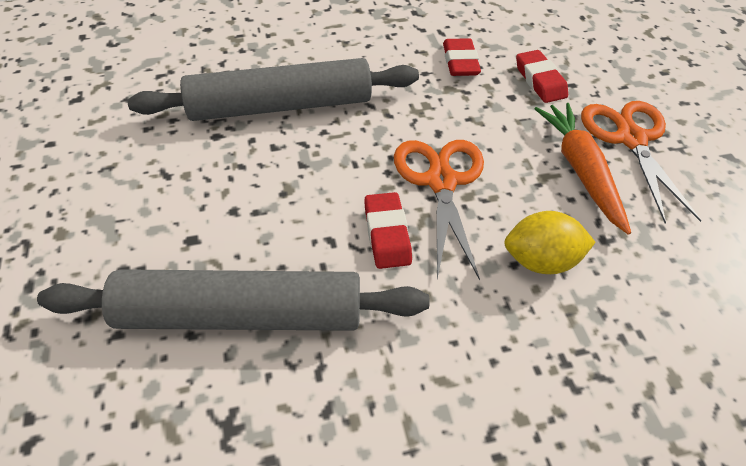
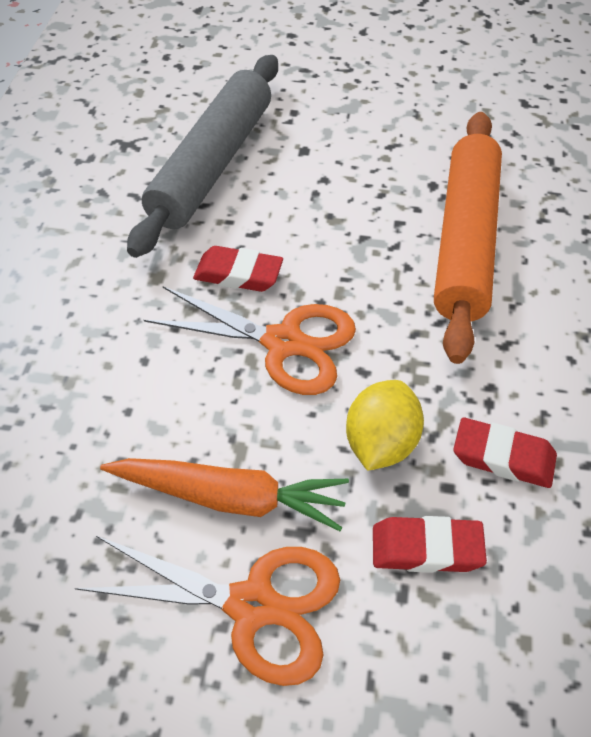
camera: 115 degrees right, 0 degrees up
grey rolling pin [127,58,419,121] -> orange rolling pin [434,112,502,364]
yellow lemon [504,211,596,274] -> yellow lemon moved to [346,380,424,471]

